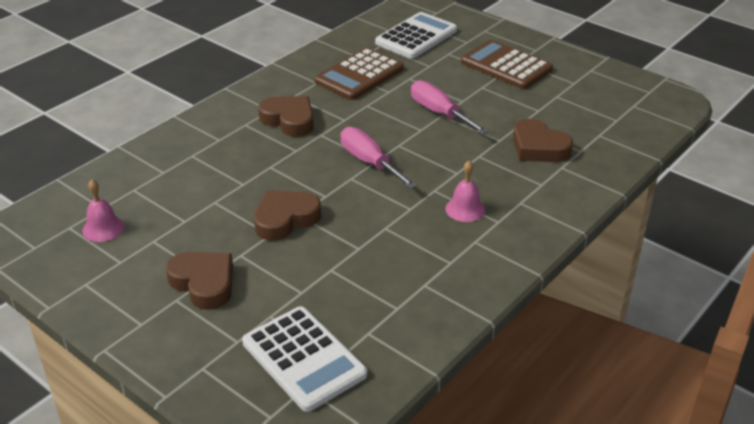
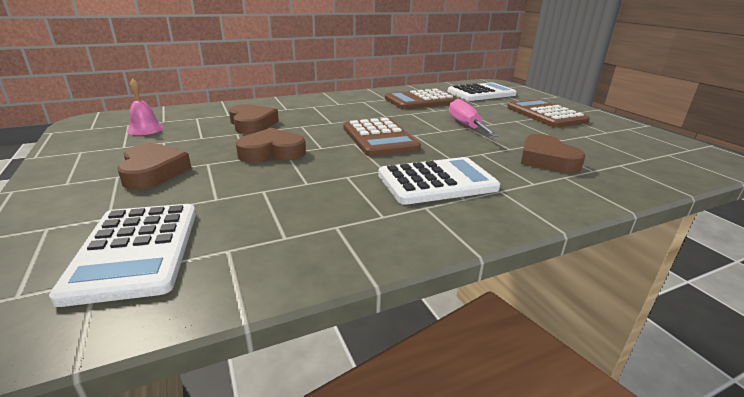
camera: 25 degrees right, 10 degrees down
brown heart [258,96,314,137] -> brown heart moved to [229,104,279,134]
pink screwdriver [341,127,417,189] -> brown calculator [343,118,421,157]
pink bell [445,161,485,222] -> white calculator [378,157,500,205]

